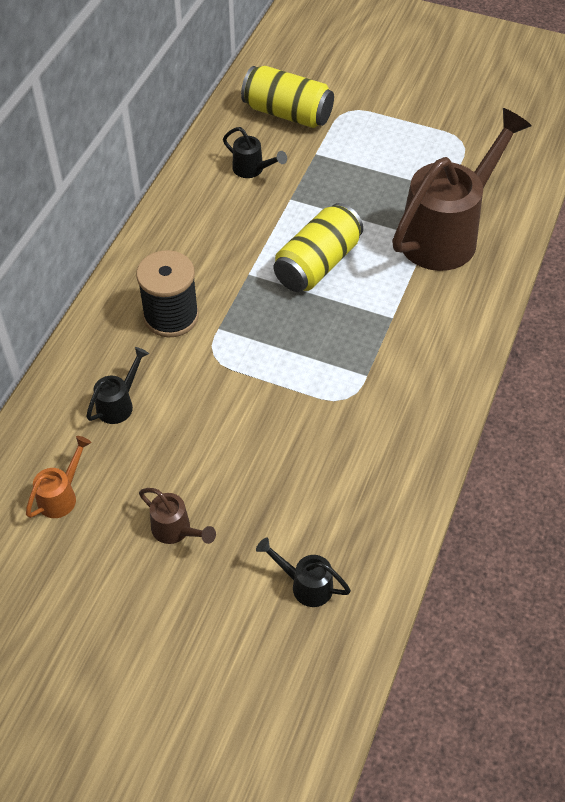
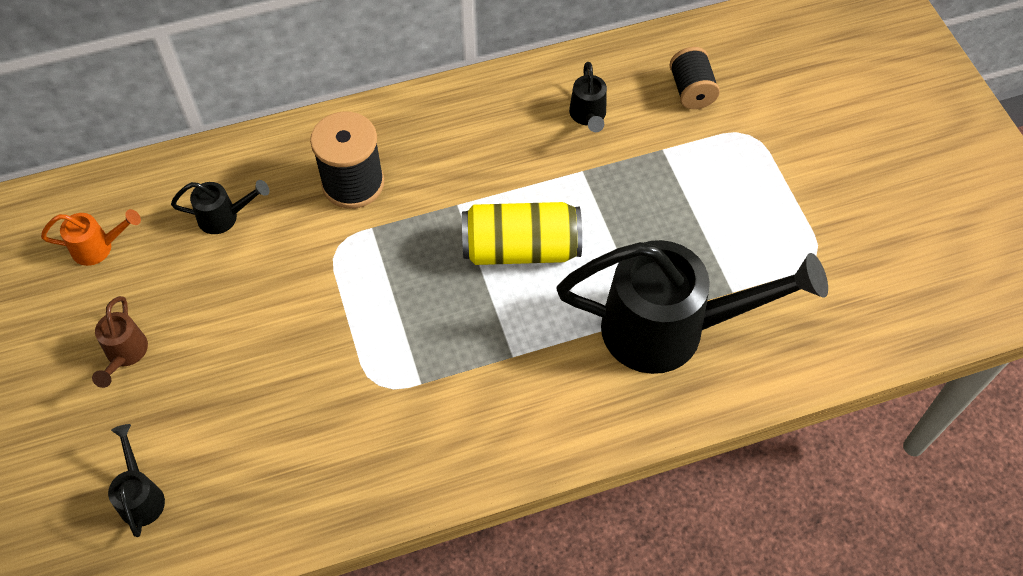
camera: 50 degrees right, 5 degrees up
yellow can [241,66,334,128] -> black spool [669,47,720,109]
brown watering can [392,108,532,271] -> black watering can [557,240,828,374]

